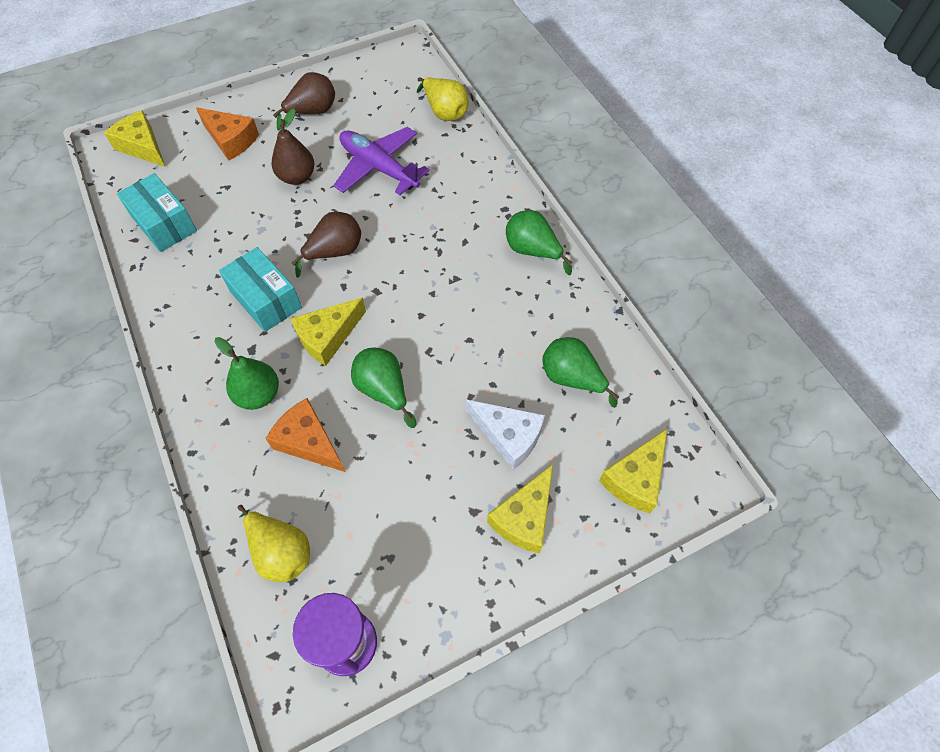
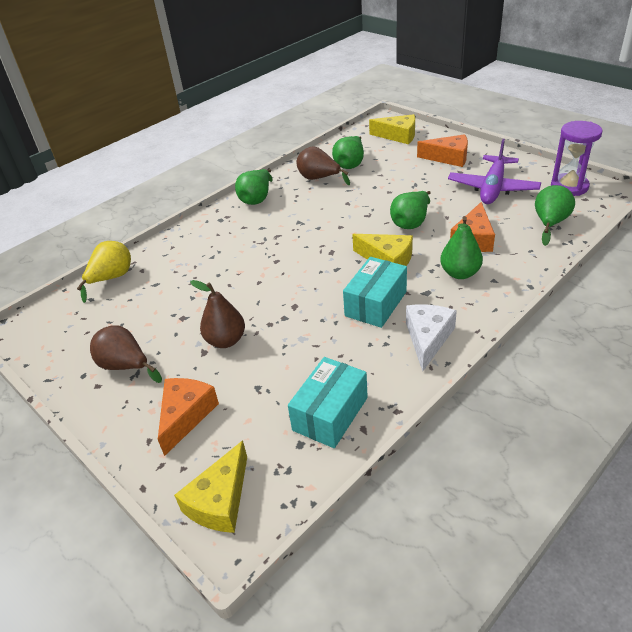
camera: 105 degrees left, 20 degrees down
yellow pear [238,505,310,582] -> green pear [535,185,575,246]
brown pear [292,212,361,278] -> brown pear moved to [296,146,350,185]
purple plane [333,127,430,195] -> purple plane moved to [448,139,541,204]
white cheese [466,400,545,470] -> white cheese moved to [406,304,457,371]
yellow cheese [487,464,553,554] -> orange cheese [417,134,468,167]

